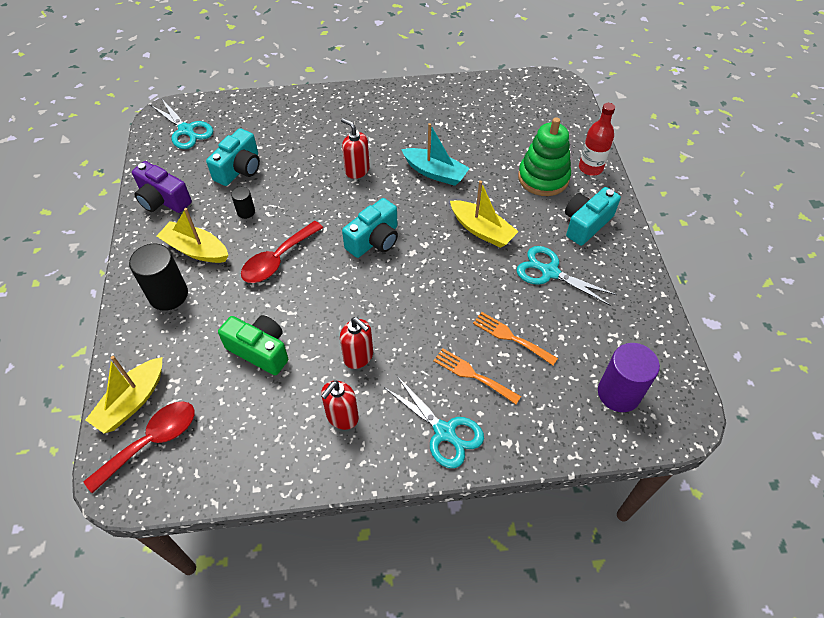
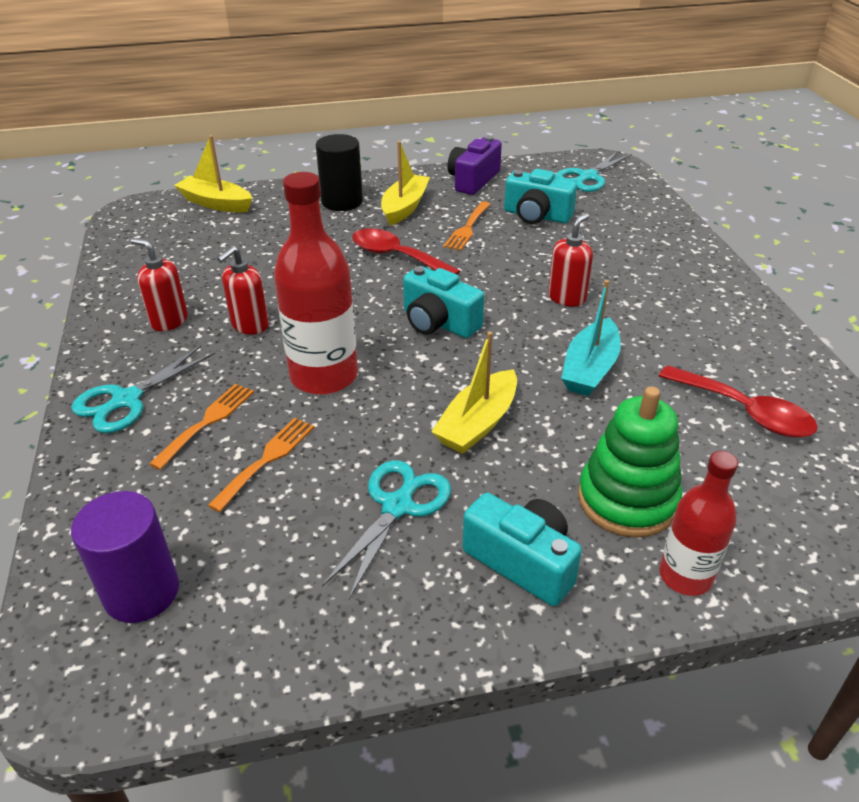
camera: 85 degrees right, 15 degrees down
red spoon [83,401,195,494] -> red spoon moved to [659,365,818,438]
green camera [218,315,288,375] -> none
black cylinder [231,187,255,219] -> orange fork [443,201,491,251]
none -> red bottle [274,172,358,395]

